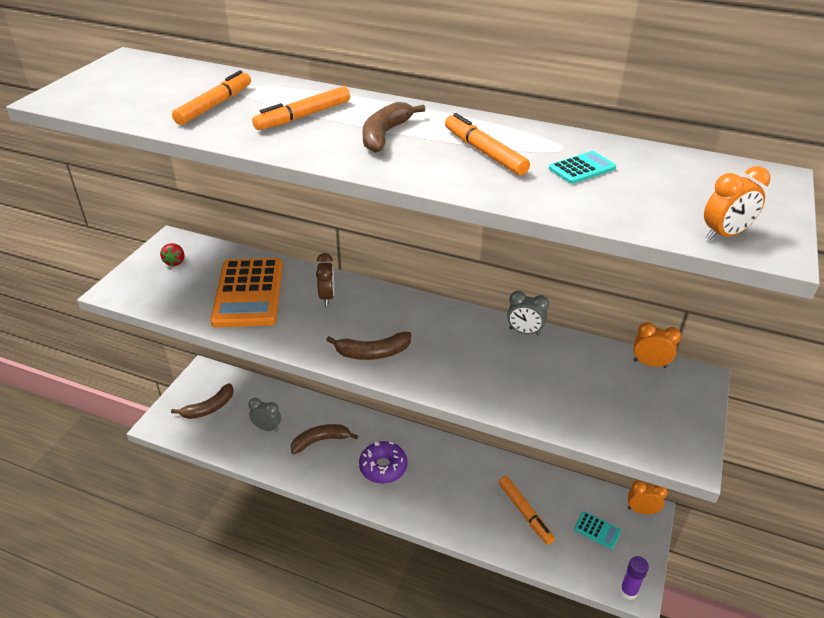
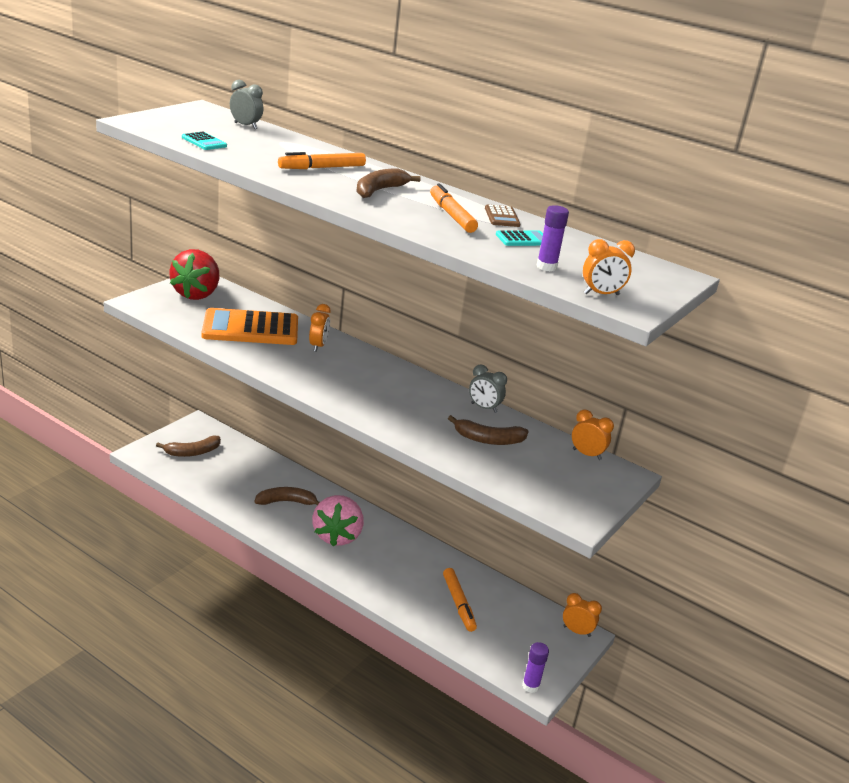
camera: 10 degrees right, 10 degrees down
red strawberry [160,243,184,267] -> red strawberry [169,249,219,300], size x2.31
orange marker [172,70,251,125] -> none
orange calculator [210,258,283,327] -> orange calculator turned 75 degrees clockwise [202,308,298,345]
grey clock [248,398,281,432] -> grey clock moved to [230,80,263,129]
brown clock [316,253,334,306] -> orange clock [309,304,331,352]
brown banana [326,332,411,360] -> brown banana moved to [448,415,529,445]
purple donut [359,441,408,483] -> pink strawberry [312,495,364,546]
turquoise calculator [574,511,621,549] -> turquoise calculator moved to [182,132,227,150]
none -> brown calculator [485,204,520,227]
none -> purple glue stick [537,205,569,271]

